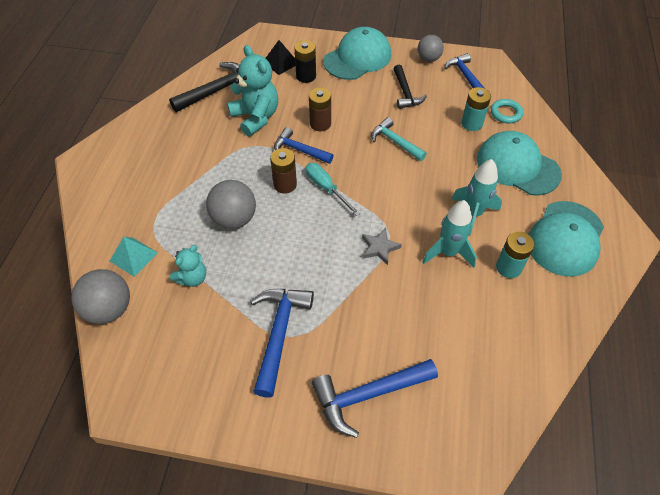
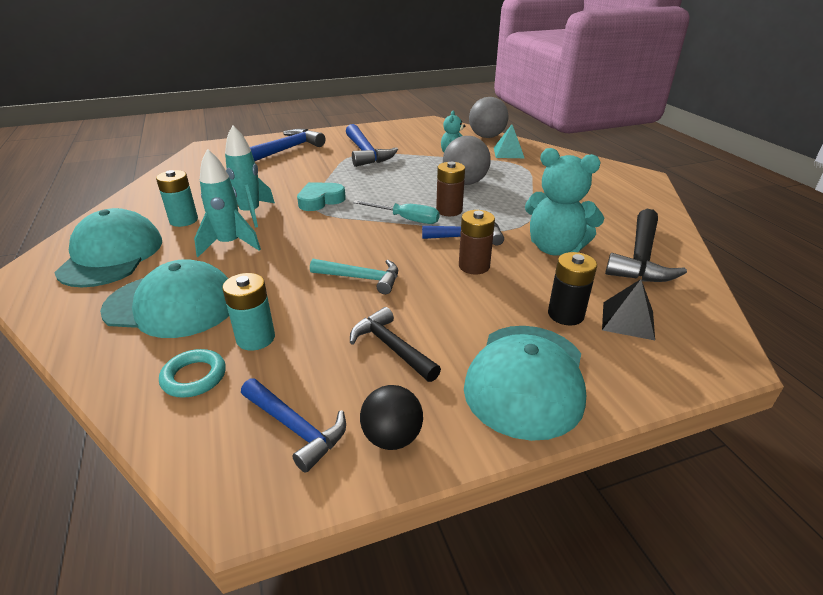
camera: 150 degrees right, 20 degrees down
grey star [362,228,402,265] -> turquoise heart [297,182,346,211]
grey ball [418,35,444,62] -> black ball [360,385,423,450]

